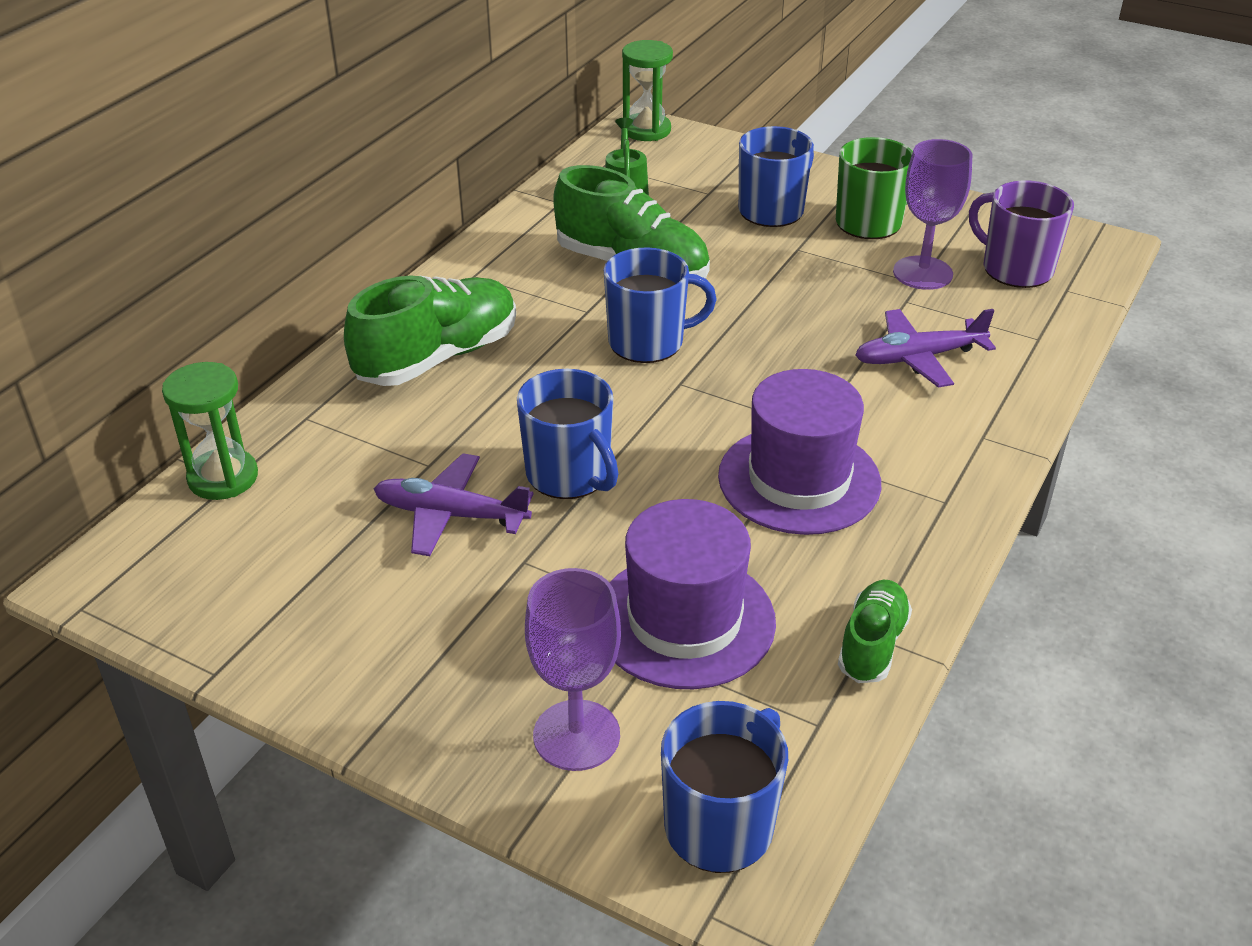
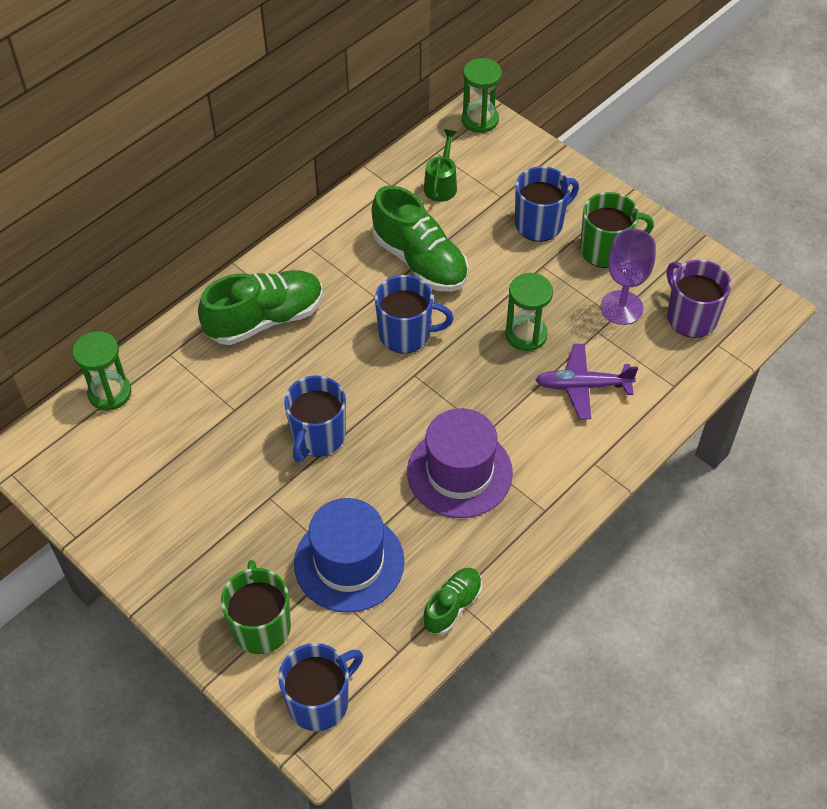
camera: 15 degrees right, 15 degrees up
purple plane [374,453,533,556] -> none
blue mug [517,369,618,499] -> blue mug turned 45 degrees clockwise [284,375,346,462]
purple goblet [525,568,621,771] -> green mug [221,560,291,654]
purple hat [609,499,776,689] -> blue hat [294,498,404,613]
none -> green hourglass [505,273,553,351]

